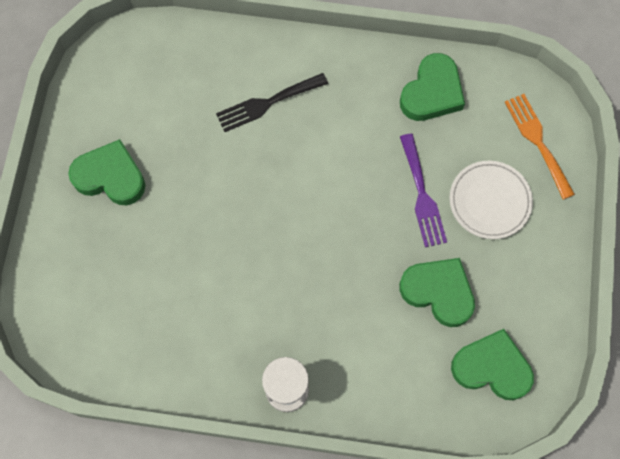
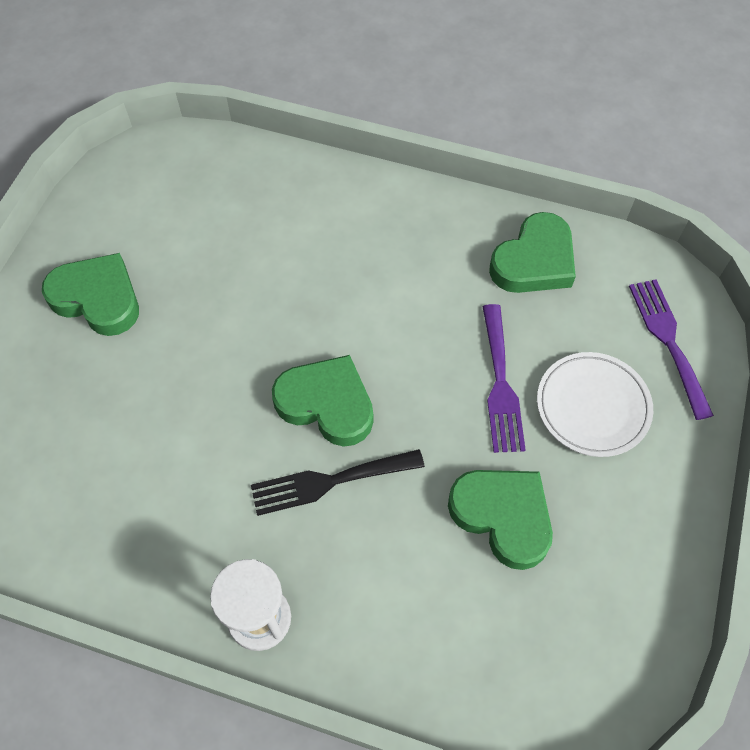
camera: 10 degrees right, 10 degrees down
black fork [216,73,328,132] -> black fork moved to [251,449,425,516]
green heart [451,329,534,400] -> green heart moved to [272,355,373,447]
orange fork [505,94,575,200] -> purple fork [629,279,714,420]

